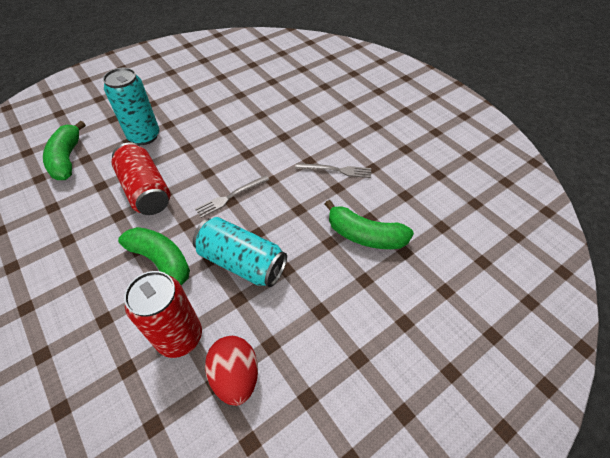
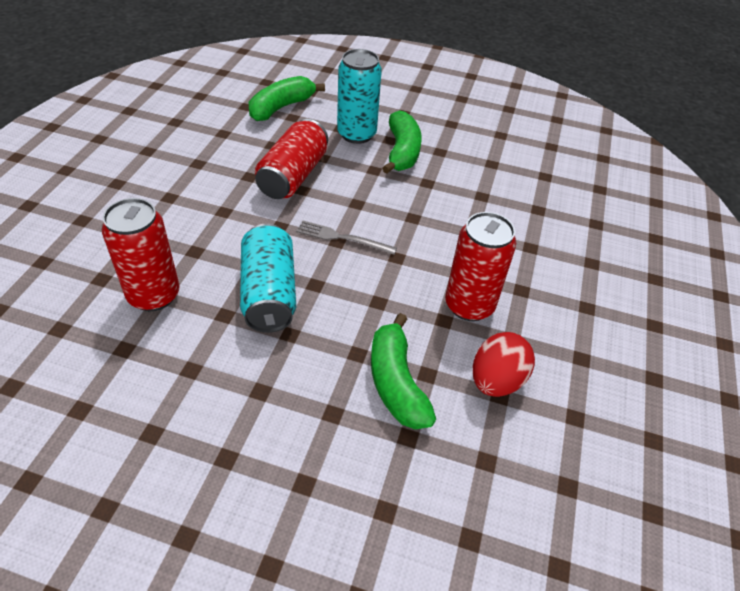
camera: 50 degrees right, 5 degrees down
green banana [118,227,190,286] -> green banana moved to [382,110,422,174]
red egg [205,336,258,406] -> red egg moved to [473,332,535,397]
grey fork [295,163,371,178] -> red can [445,212,516,321]

